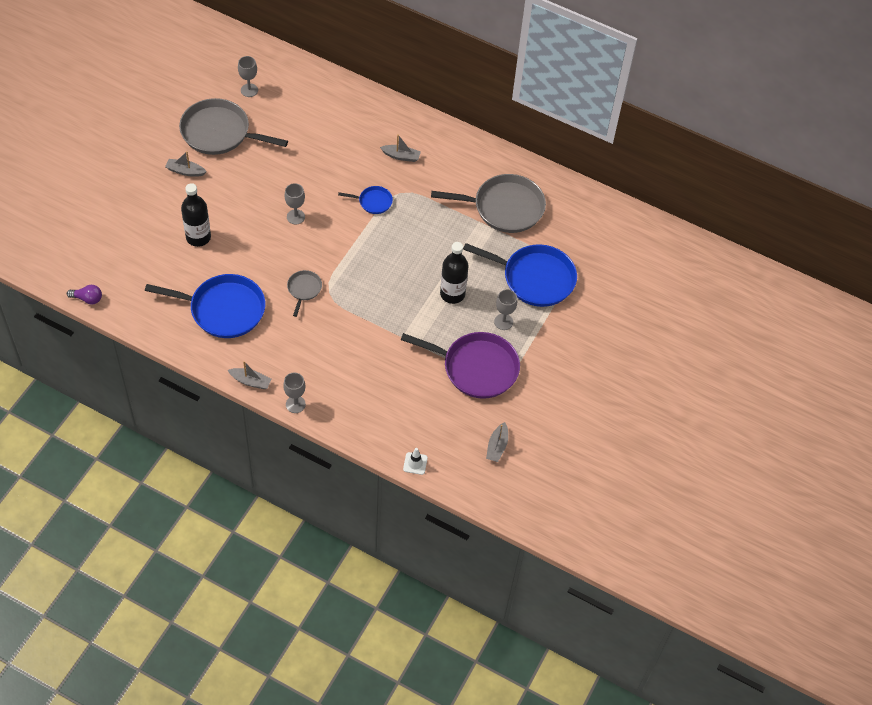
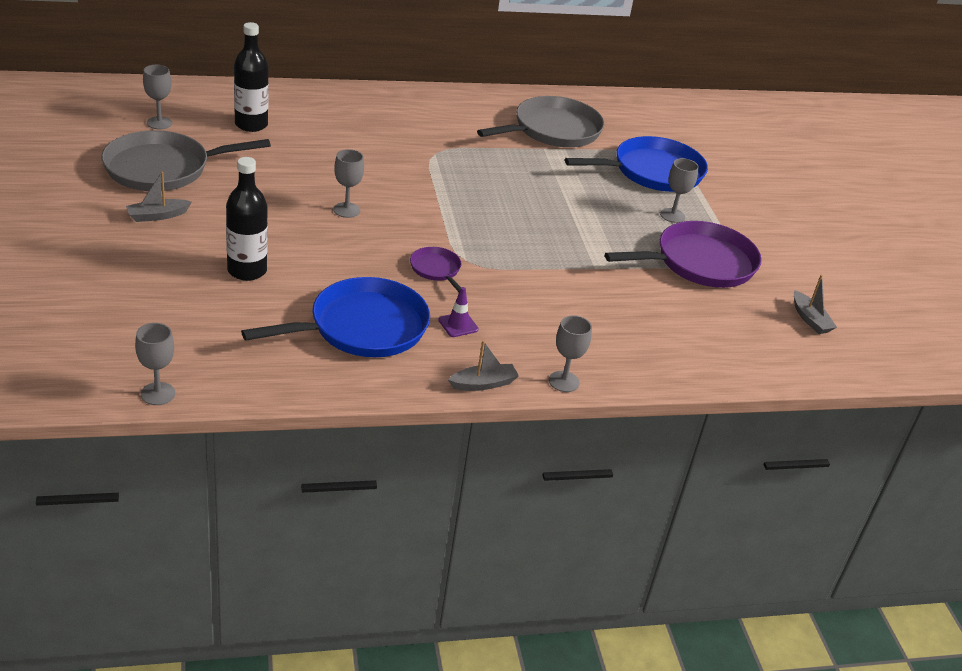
camera: 40 degrees left, 20 degrees down
purple light bulb [67,285,102,304] -> grey goblet [135,323,175,405]
grey pan [287,270,322,317] -> purple pan [410,247,461,292]
blue pan [338,186,393,214] -> none
grey boat [380,134,421,162] -> none
white traffic cone [403,448,428,475] -> none
black bottle [440,242,469,304] -> black bottle moved to [234,22,269,132]
none -> purple traffic cone [438,287,479,337]

